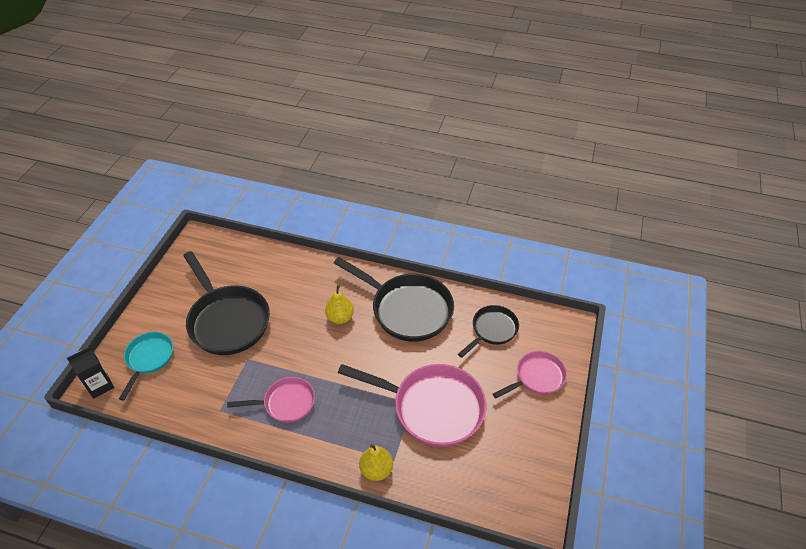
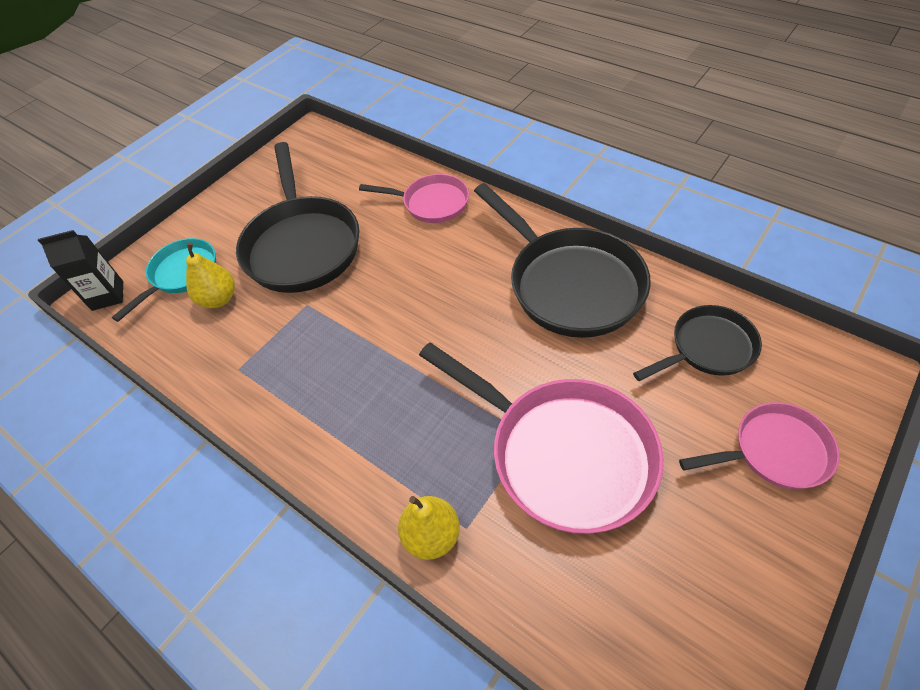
camera: 25 degrees right, 5 degrees up
pink pan [227,377,315,423] -> pink pan moved to [359,174,469,223]
yellow pear [325,285,354,324] -> yellow pear moved to [186,242,235,308]

